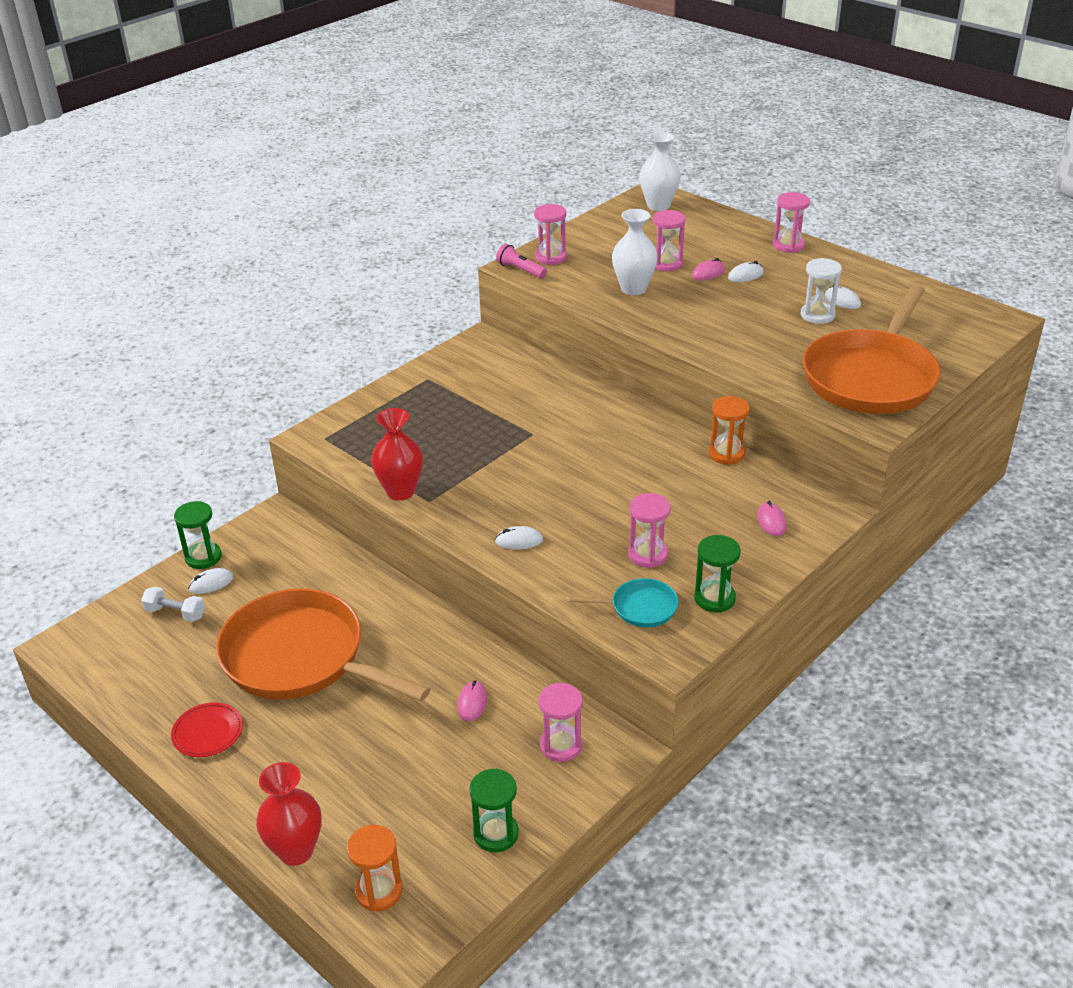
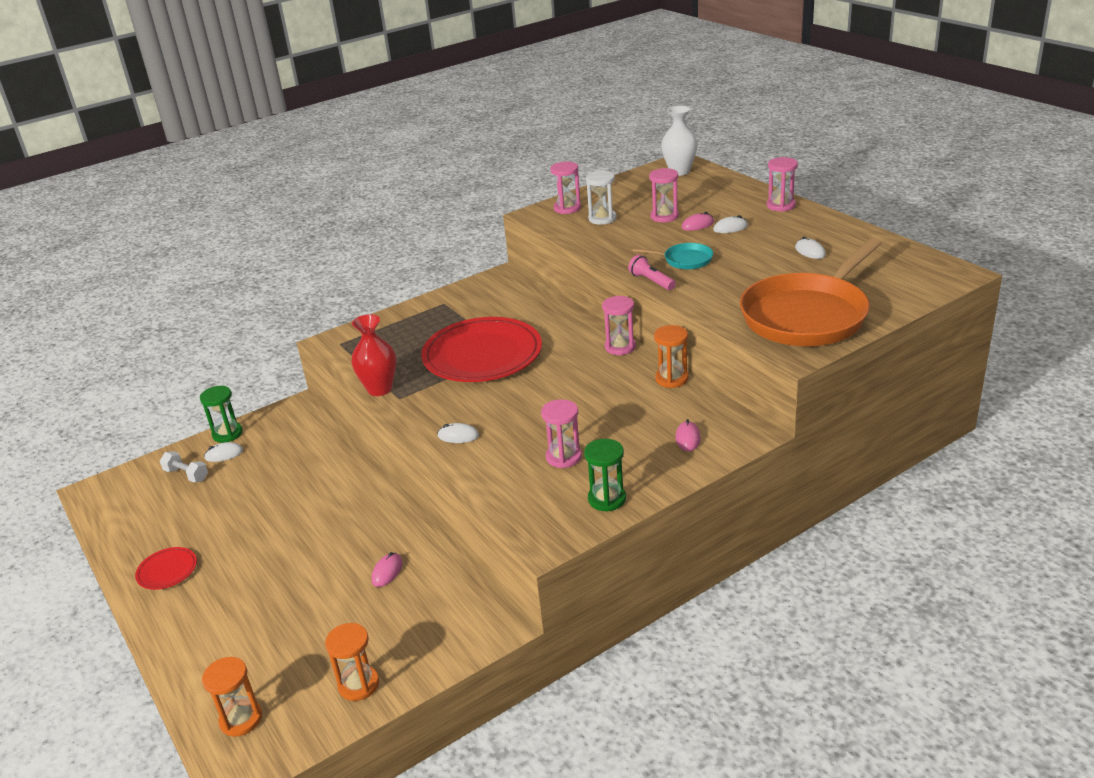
camera: 15 degrees right, 5 degrees down
orange pan [216,588,430,701] -> none
red vase [256,762,322,866] -> none
green hourglass [469,769,519,852] -> orange hourglass [325,623,379,701]
pink flashlight [496,244,547,279] -> pink flashlight moved to [628,255,676,290]
pink hourglass [539,683,583,762] -> pink hourglass moved to [602,296,636,355]
turquoise pan [569,578,678,628] -> turquoise pan moved to [633,243,713,270]
white vase [612,209,658,295] -> none
white hourglass [801,258,842,324] -> white hourglass moved to [586,171,617,225]
none -> red plate [421,317,542,382]

